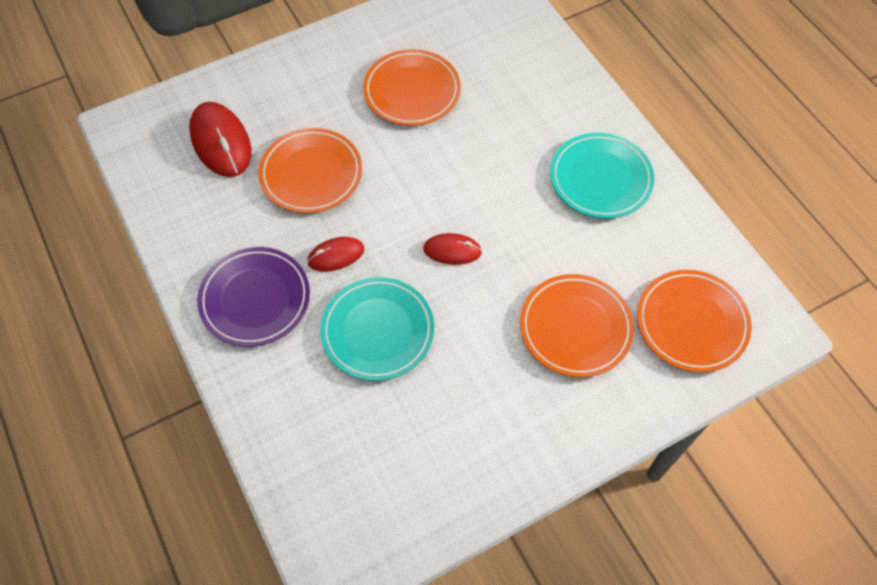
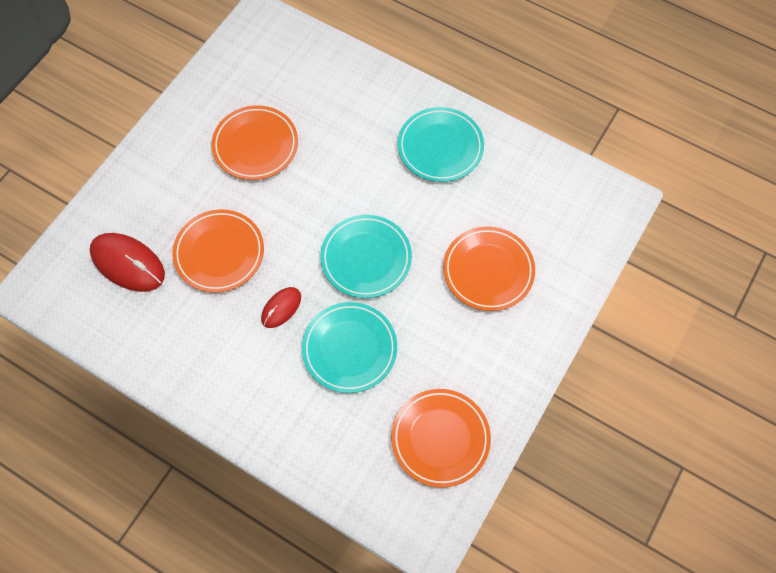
camera: 30 degrees left, 5 degrees up
purple plate [197,247,310,347] -> none
red mouse [423,233,482,265] -> turquoise plate [320,215,412,298]
orange plate [637,270,752,372] -> orange plate moved to [391,389,491,488]

